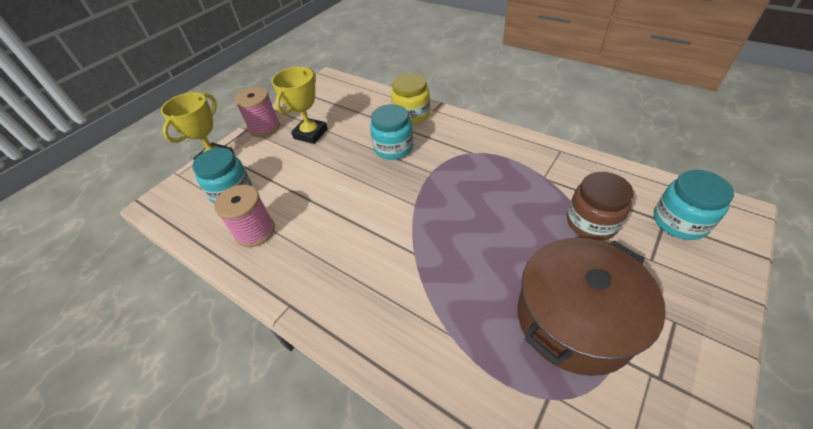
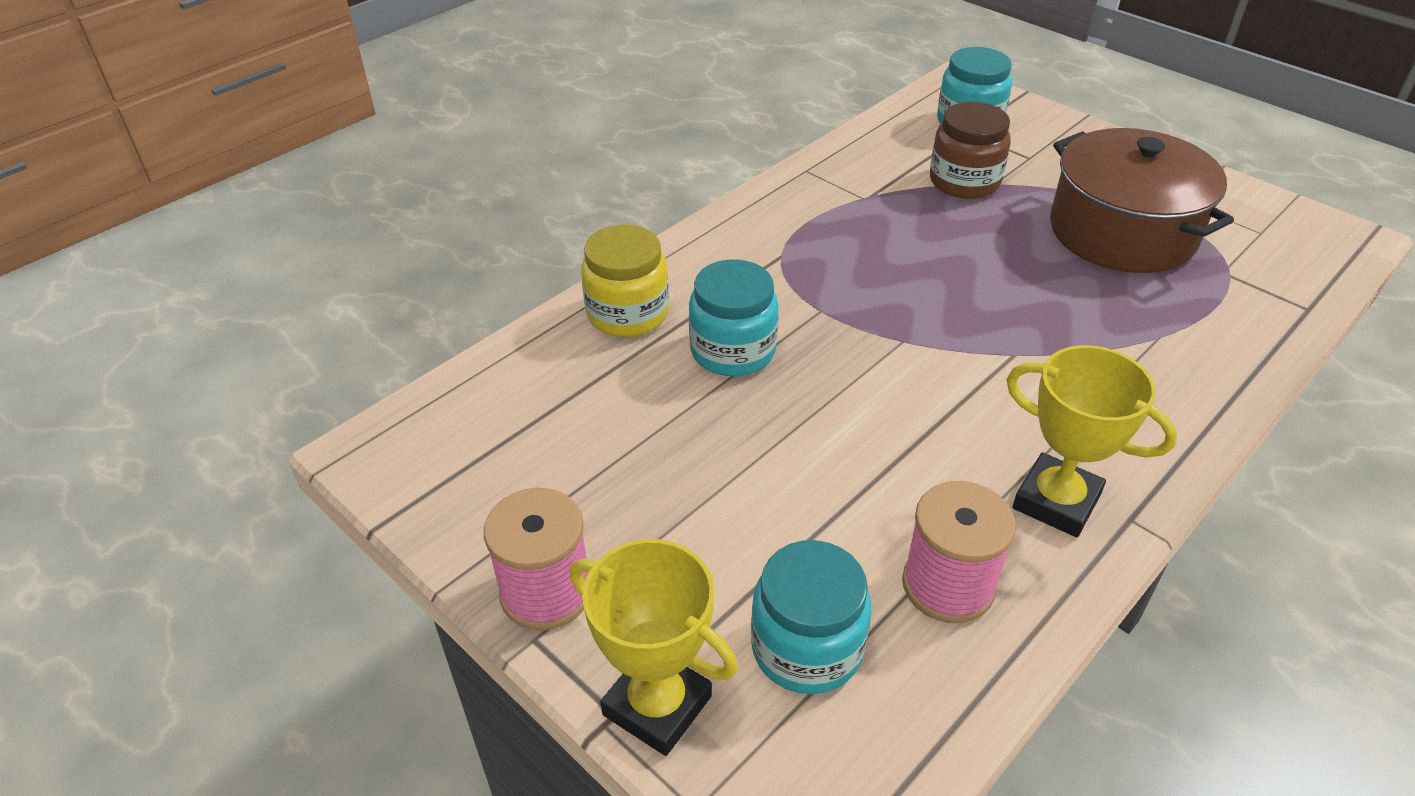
camera: 85 degrees left, 5 degrees down
yellow trophy [271,67,328,144] -> yellow trophy moved to [1007,345,1177,537]

